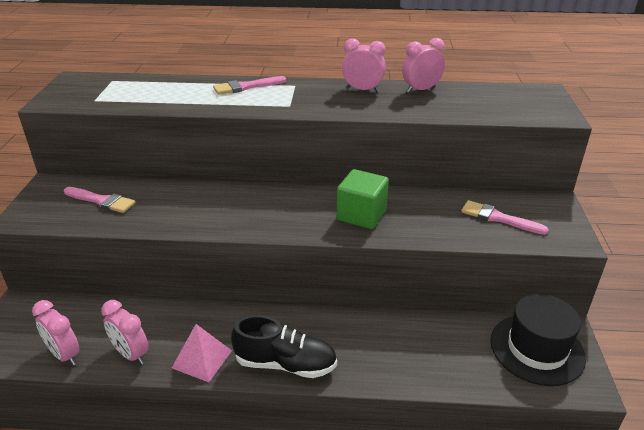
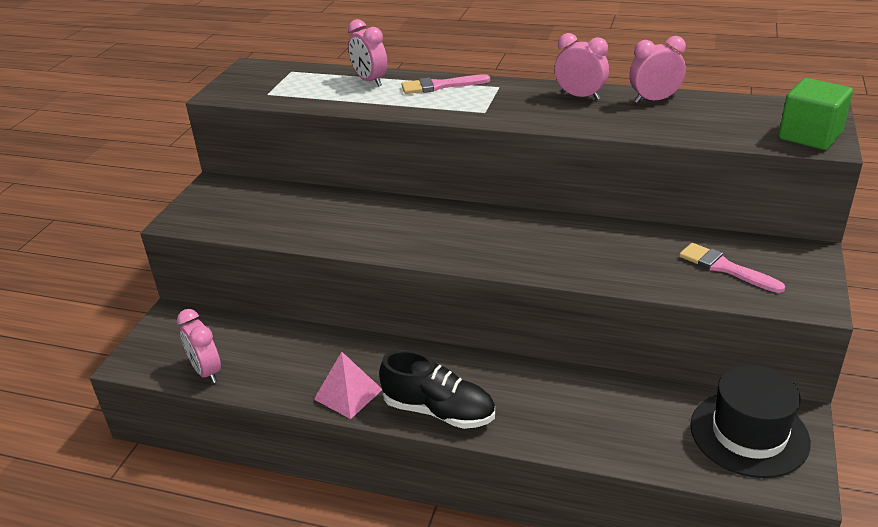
camera: 15 degrees right, 0 degrees up
pink brush [64,187,135,213] -> none
pink clock [101,300,149,365] -> pink clock moved to [348,19,387,86]
green cube [337,169,389,229] -> green cube moved to [778,78,853,150]

